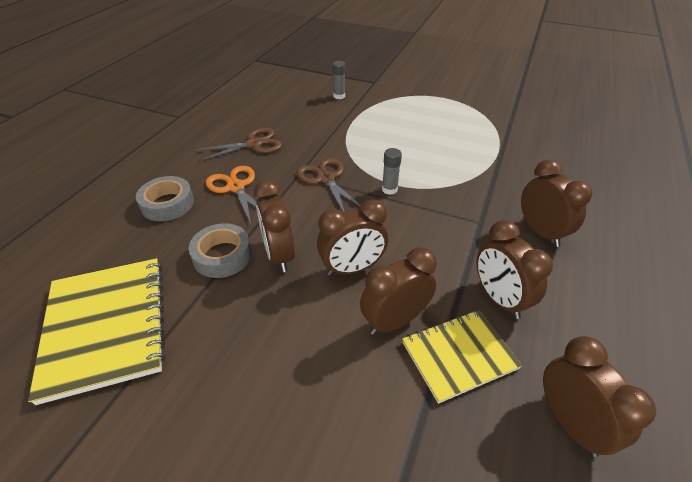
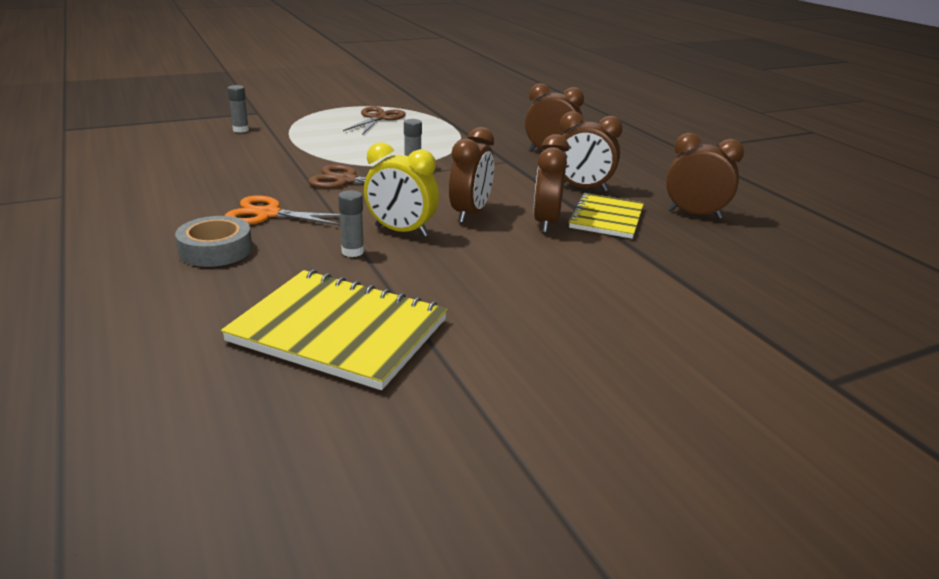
camera: 50 degrees left, 15 degrees down
grey tape [189,223,252,278] -> grey glue stick [338,190,364,257]
brown scissors [195,128,282,161] -> brown scissors moved to [343,107,406,135]
brown clock [254,180,295,272] -> yellow clock [364,142,439,237]

